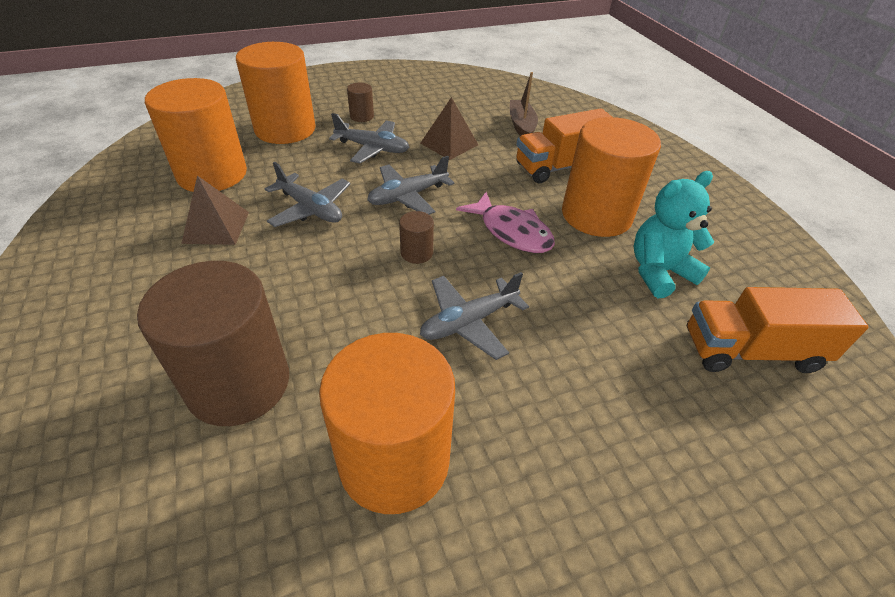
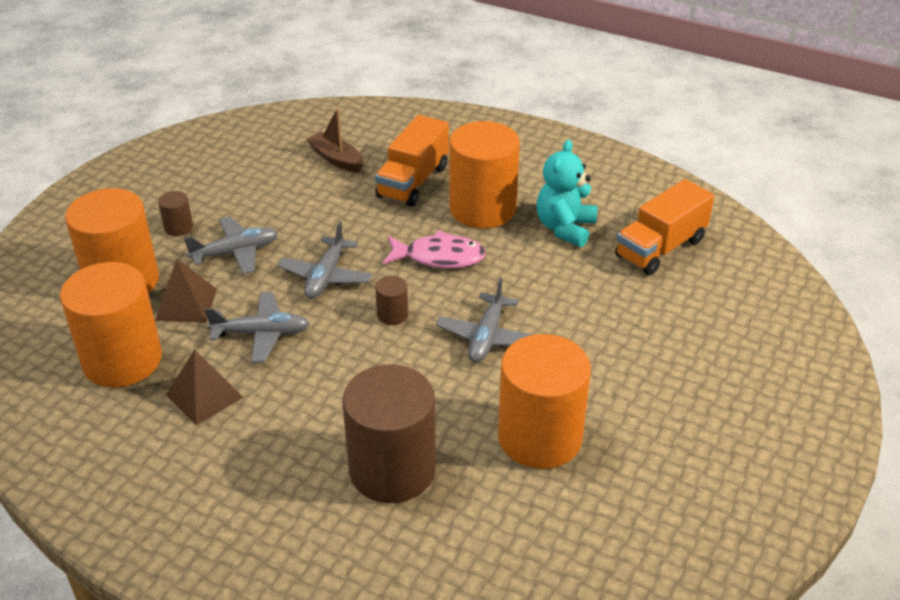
camera: 40 degrees left, 5 degrees down
brown pyramid [420,97,478,160] -> brown pyramid moved to [155,259,217,323]

